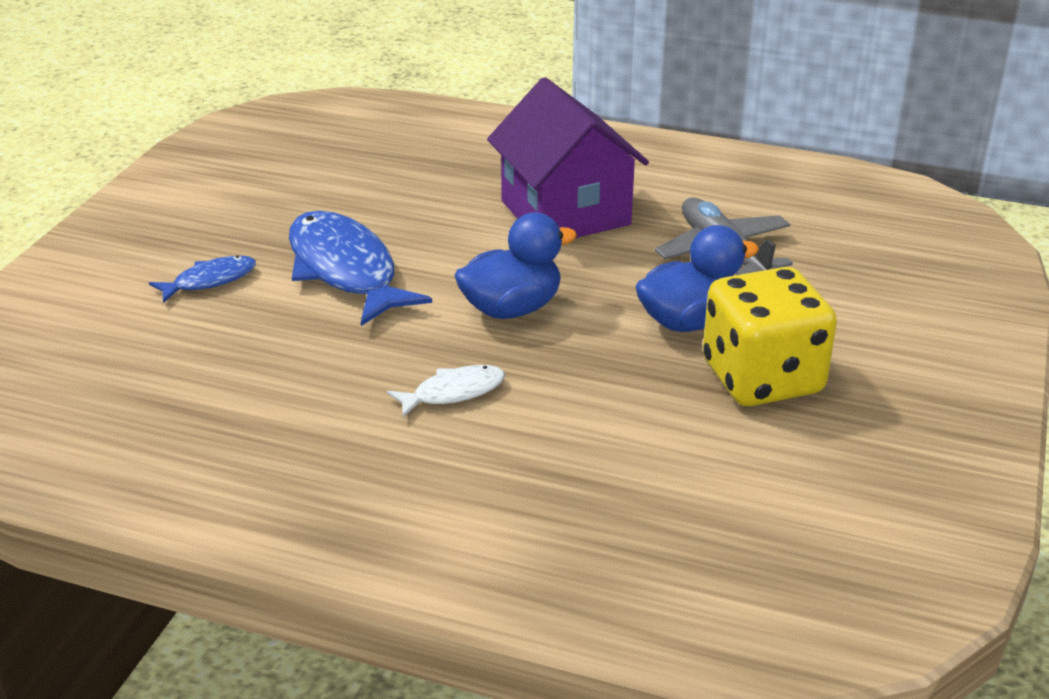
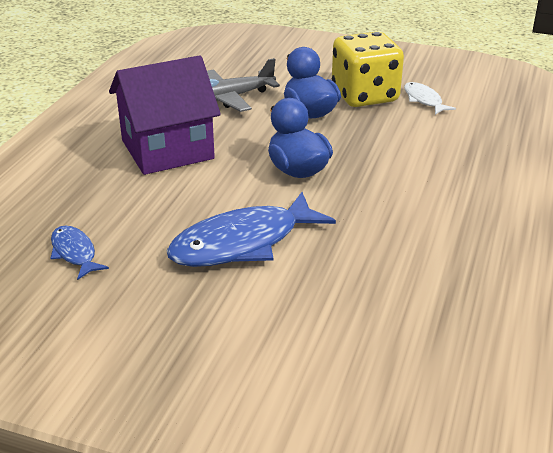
camera: 90 degrees left, 0 degrees up
blue fish [149,256,256,303] -> blue fish moved to [51,225,109,280]
white fish [387,365,505,417] -> white fish moved to [404,82,456,115]

